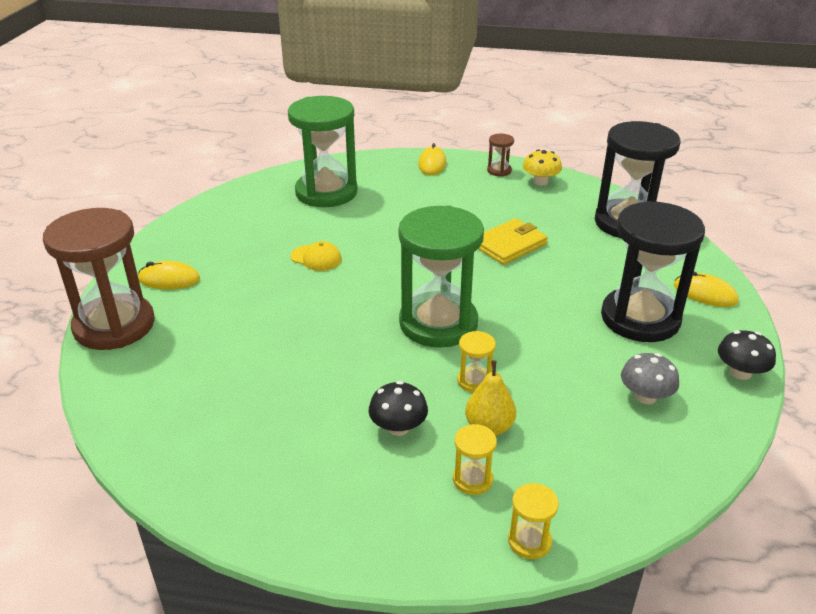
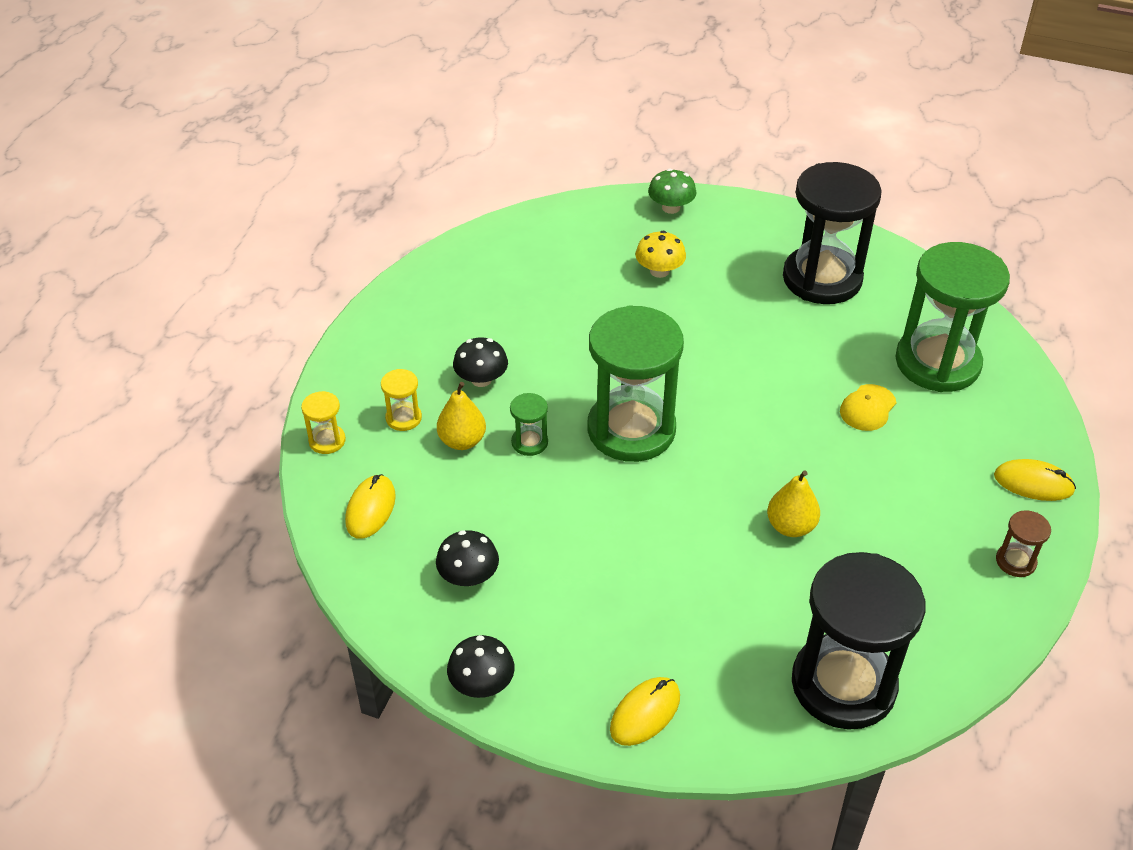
camera: 100 degrees right, 10 degrees up
brown hourglass [43,208,155,350] -> green mushroom [648,169,696,214]
yellow mouse [138,261,200,289] -> yellow mouse moved to [345,474,396,539]
yellow cap [290,241,342,271] -> yellow cap moved to [840,384,897,431]
yellow hourglass [457,331,496,393] -> green hourglass [510,393,548,456]
yellow wallet [478,218,548,265] -> yellow pear [767,470,820,537]
yellow mushroom [523,149,562,186] -> yellow mushroom moved to [635,231,686,278]
black hourglass [601,201,705,342] -> black hourglass moved to [783,162,882,304]
grey mushroom [621,353,679,404] -> black mushroom [436,530,499,586]

